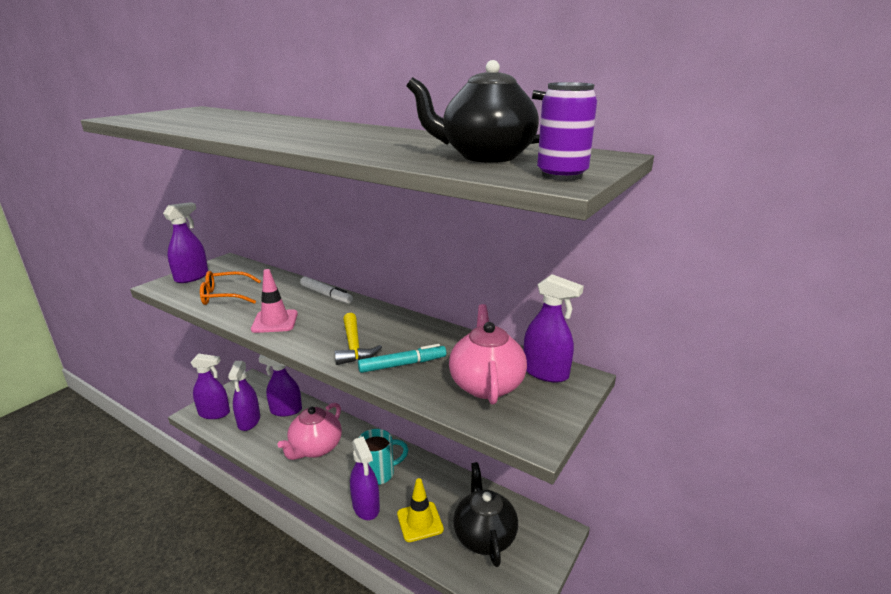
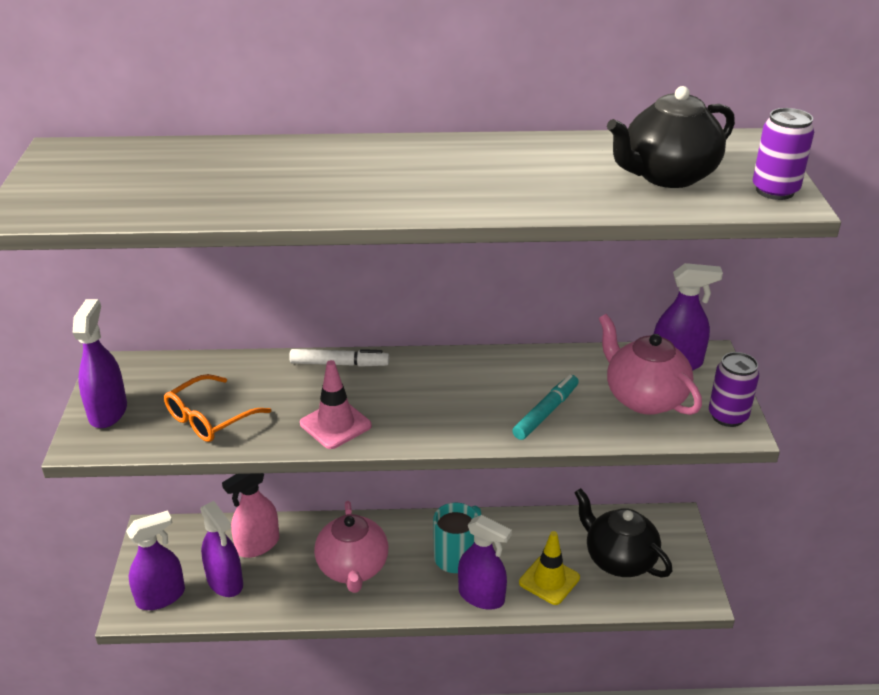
camera: 35 degrees left, 10 degrees up
purple spray bottle [258,355,302,416] -> pink spray bottle [222,473,279,558]
yellow hammer [334,313,382,365] -> none
none -> purple can [709,352,759,427]

